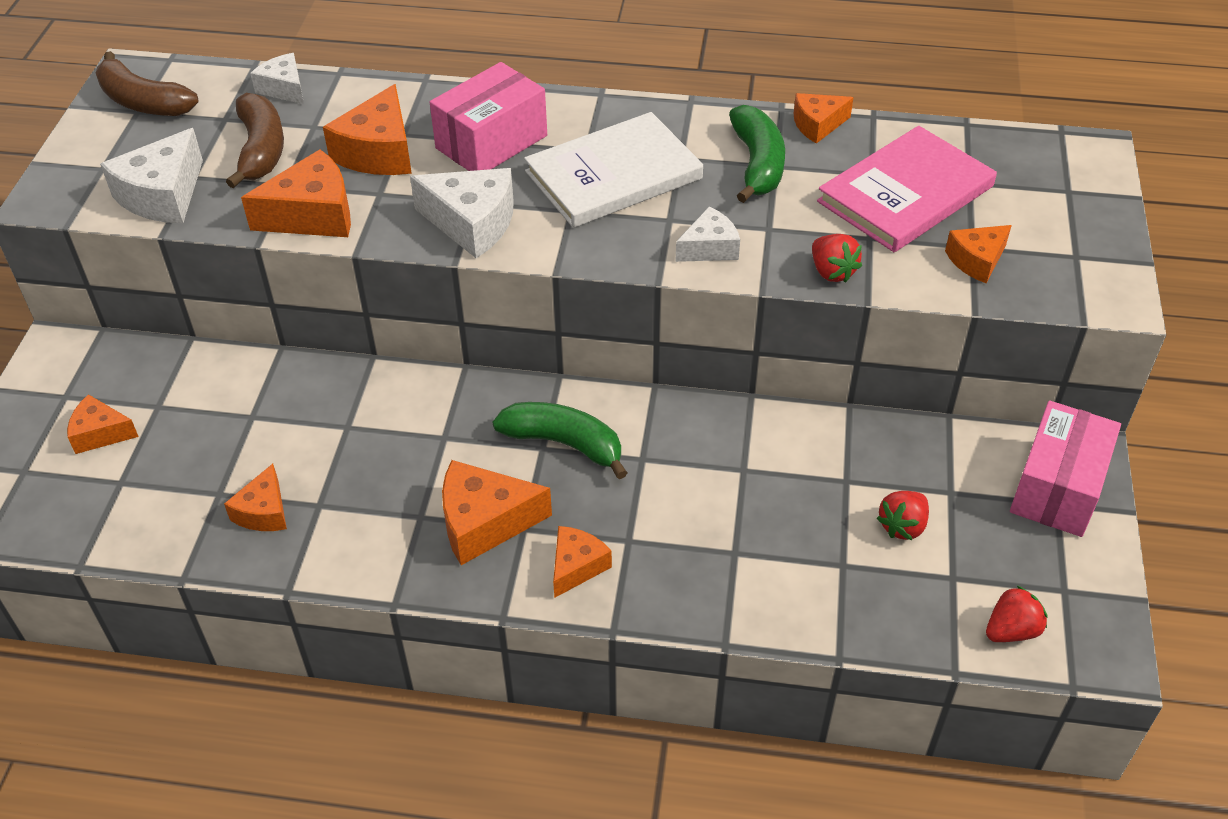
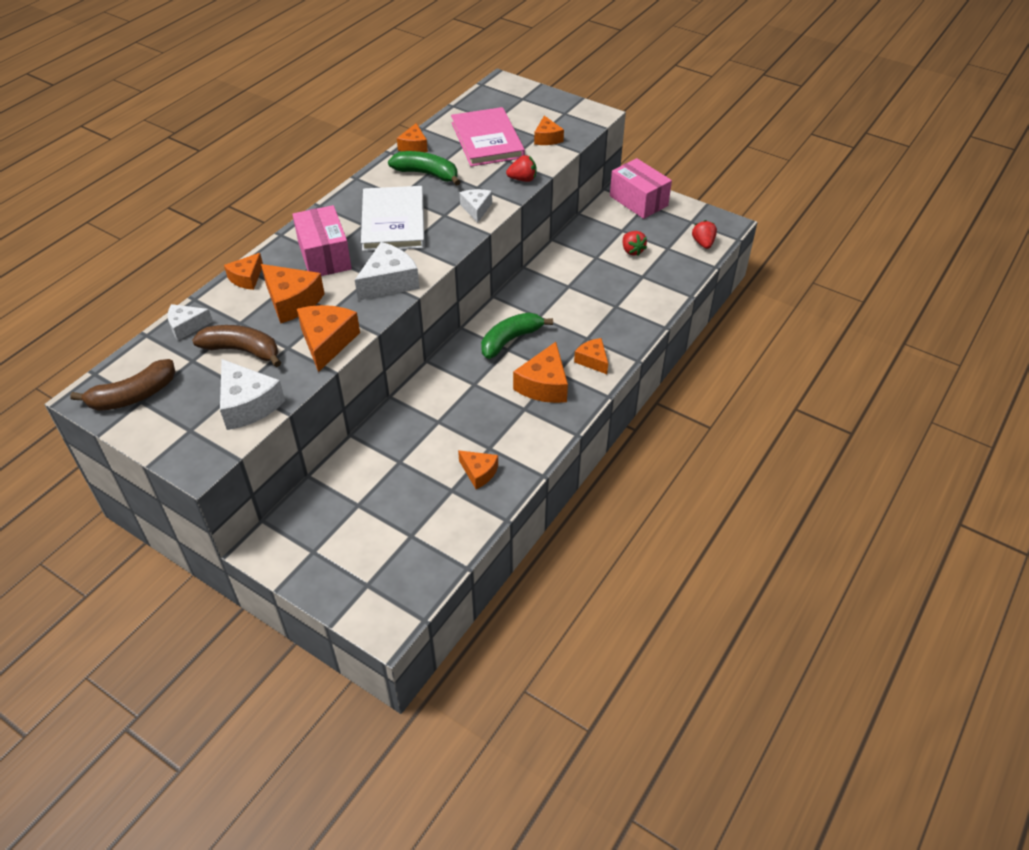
camera: 65 degrees left, 0 degrees up
orange cheese [67,394,139,454] -> orange cheese moved to [224,253,263,290]

